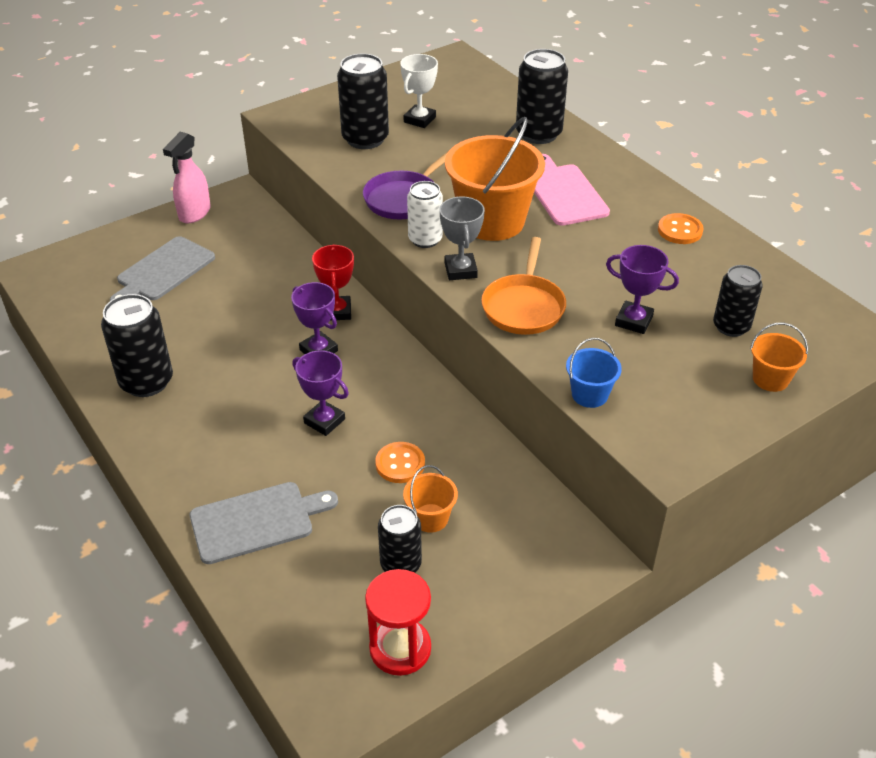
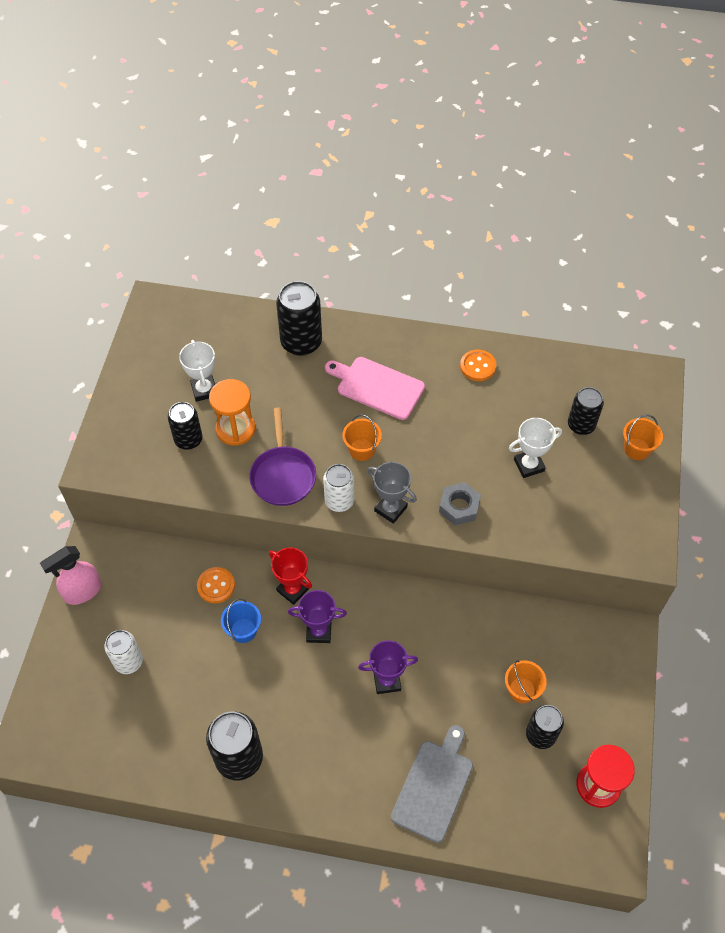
camera: 45 degrees left, 15 degrees up
grey cutting board [110,236,215,301] -> white can [105,630,143,674]
pink spray bottle [163,132,211,223] -> pink spray bottle turned 75 degrees clockwise [40,546,102,605]
black can [337,53,389,149] -> black can [168,402,202,450], size x0.65
orange button [375,442,425,483] -> orange button moved to [197,567,235,603]
orange bucket [445,117,545,241] -> orange bucket [342,415,382,461], size x0.47
orange pan [481,237,566,335] -> grey nut [439,482,481,525]
blue bucket [566,338,622,408] -> blue bucket moved to [221,599,261,643]
purple trophy [606,245,679,334] -> white trophy [509,418,562,478]
none -> orange hourglass [209,379,256,446]

